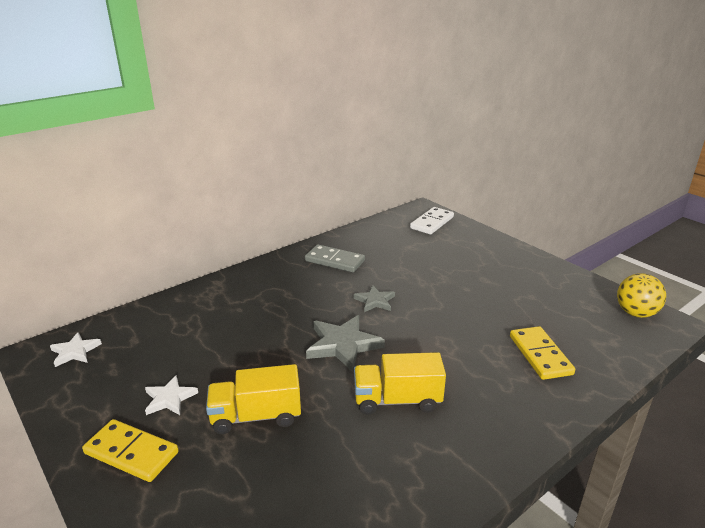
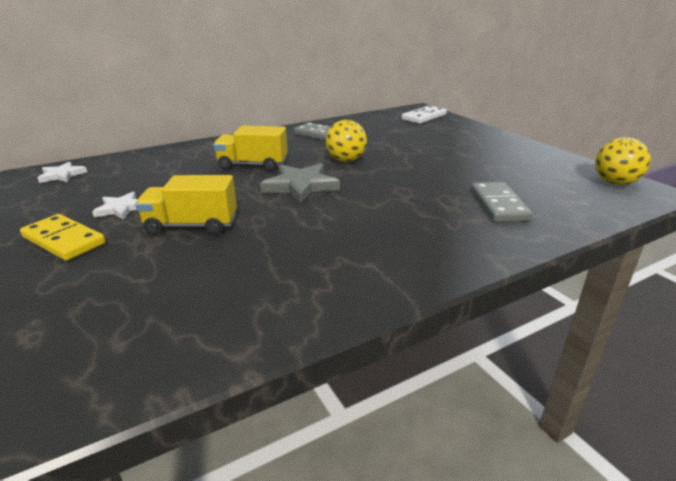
camera: 10 degrees right, 0 degrees up
grey star [354,285,395,312] -> yellow ball [325,120,367,162]
yellow truck [354,352,446,415] -> yellow truck moved to [213,125,288,171]
yellow domino [510,326,575,380] -> grey domino [471,182,533,222]

